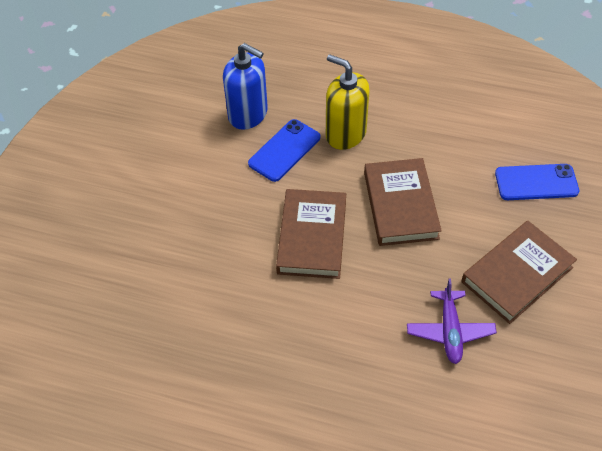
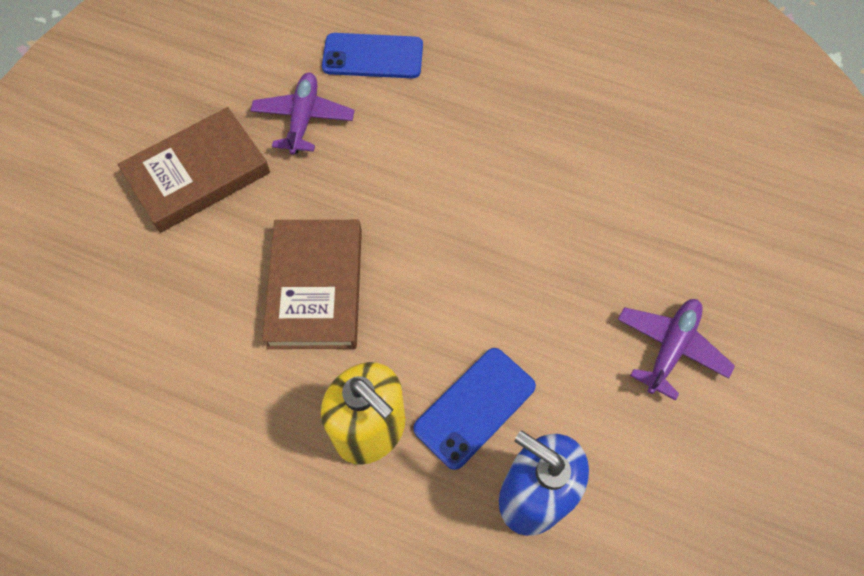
camera: 175 degrees left, 10 degrees up
brown book [276,189,346,279] -> none
blue phone [495,164,579,200] -> blue phone moved to [322,33,423,78]
none -> purple plane [618,299,735,401]

